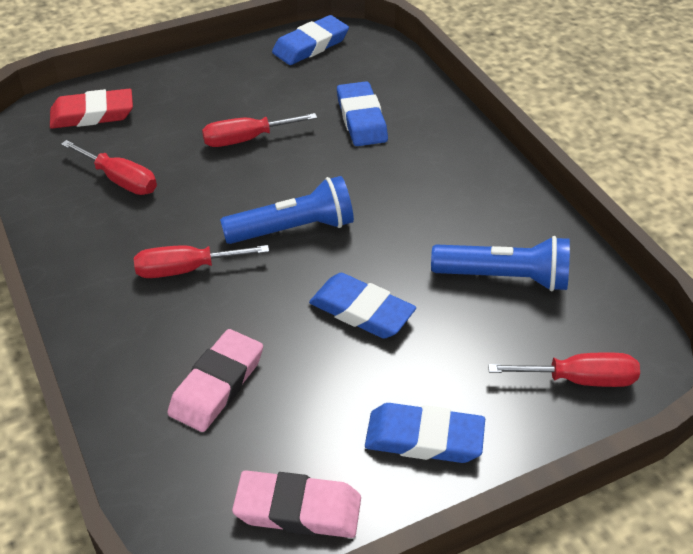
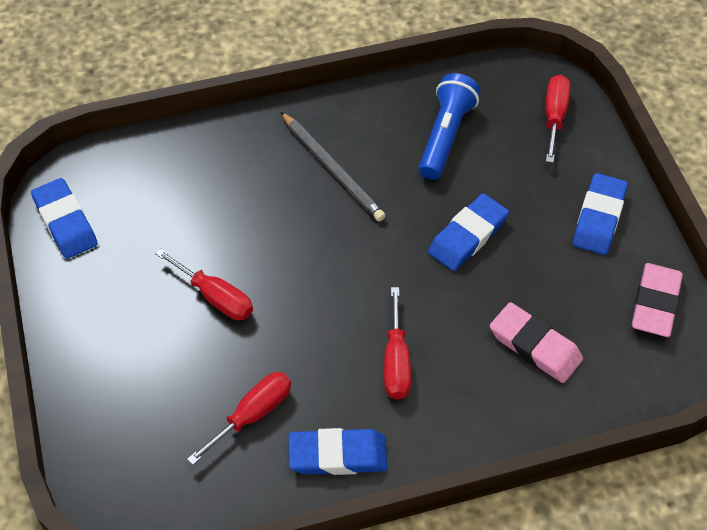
camera: 80 degrees left, 10 degrees up
red eraser [50,89,133,129] -> none
red screwdriver [202,113,317,147] -> red screwdriver turned 45 degrees counterclockwise [155,248,253,320]
blue flashlight [220,176,354,244] -> none
blue eraser [337,81,388,146] -> blue eraser moved to [289,428,387,475]
none -> grey pencil [281,112,386,222]

